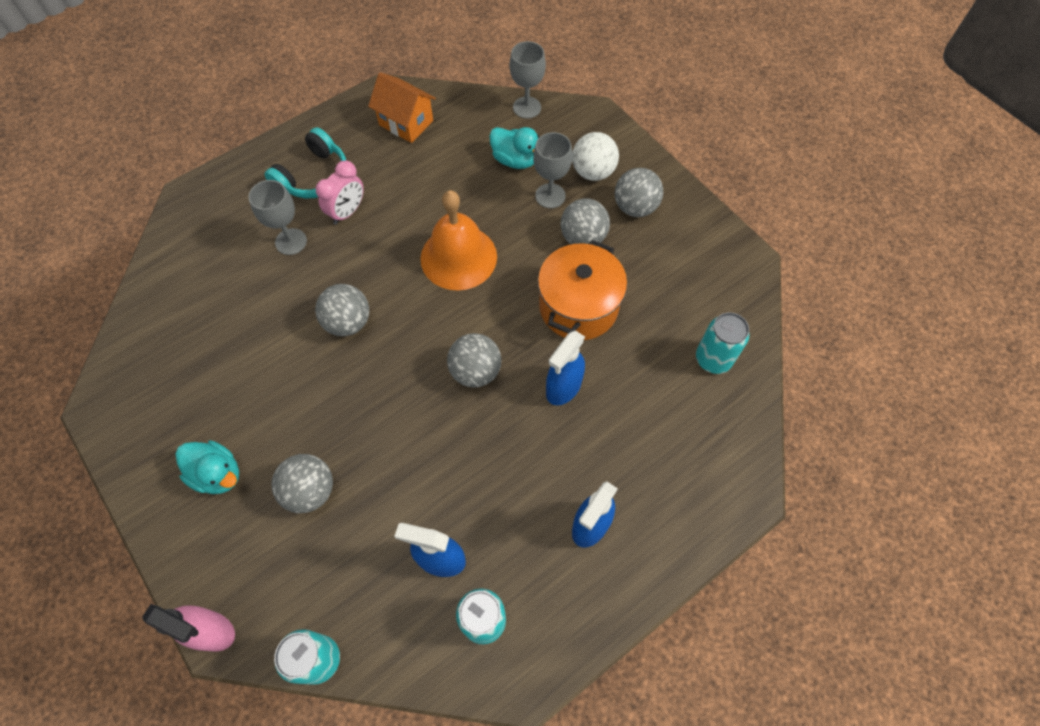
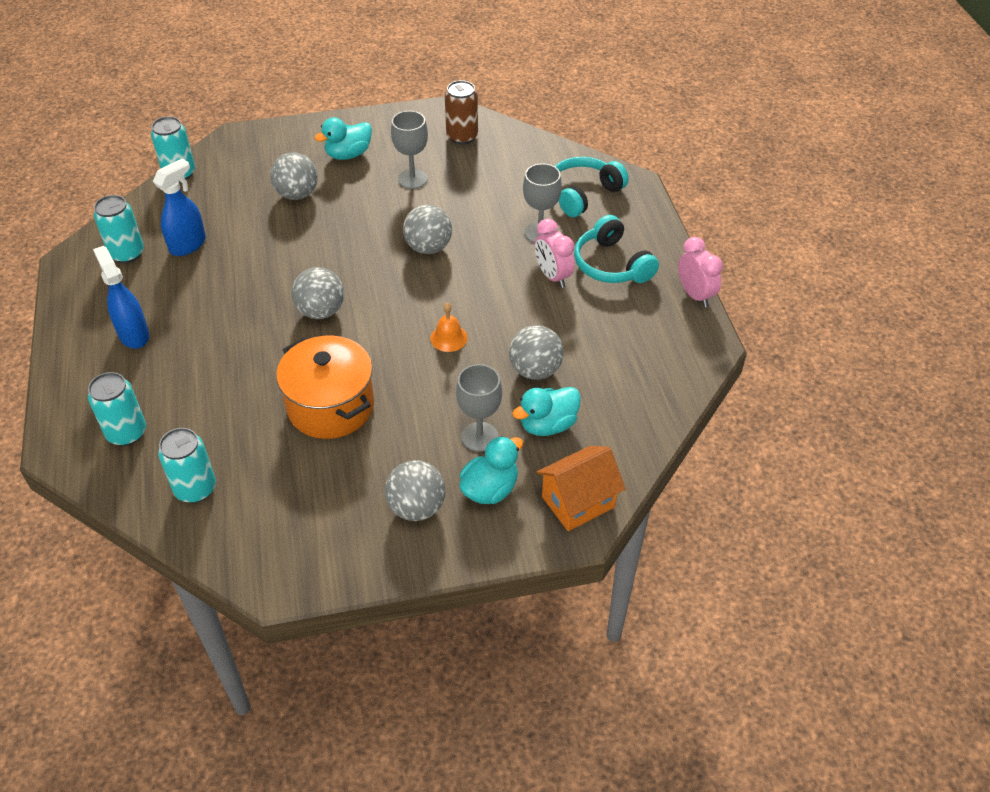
camera: 115 degrees right, 15 degrees down
pink spray bottle [142,604,235,652] -> none
orange house [368,72,436,143] -> orange house moved to [536,446,626,531]
orange bell [420,190,497,291] -> orange bell [430,302,468,352], size x0.45
grey goblet [509,41,546,119] -> grey goblet moved to [391,111,428,189]
blue spray bottle [546,331,585,406] -> none
grey ball [561,198,610,244] -> grey ball moved to [509,325,564,380]
white ball [572,132,619,181] -> turquoise duck [459,436,523,504]
none -> turquoise can [88,372,146,446]
none -> brown can [445,80,478,144]
none -> turquoise headphones [555,157,629,217]
none -> pink clock [678,237,723,307]

